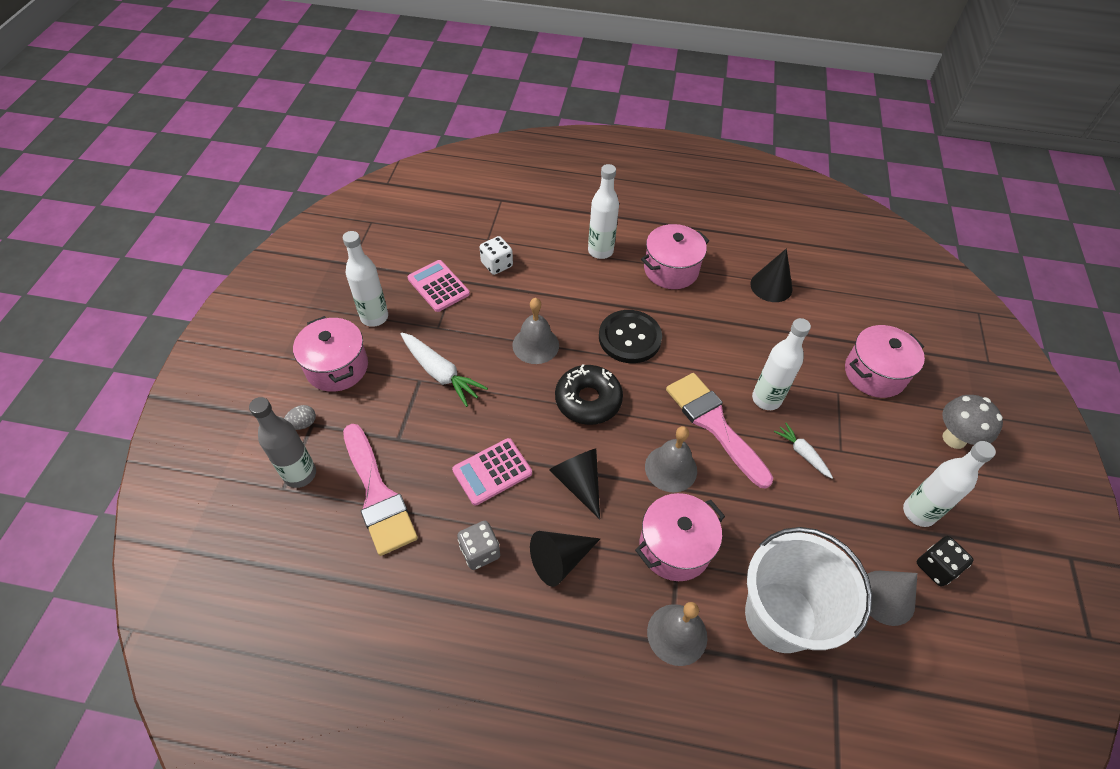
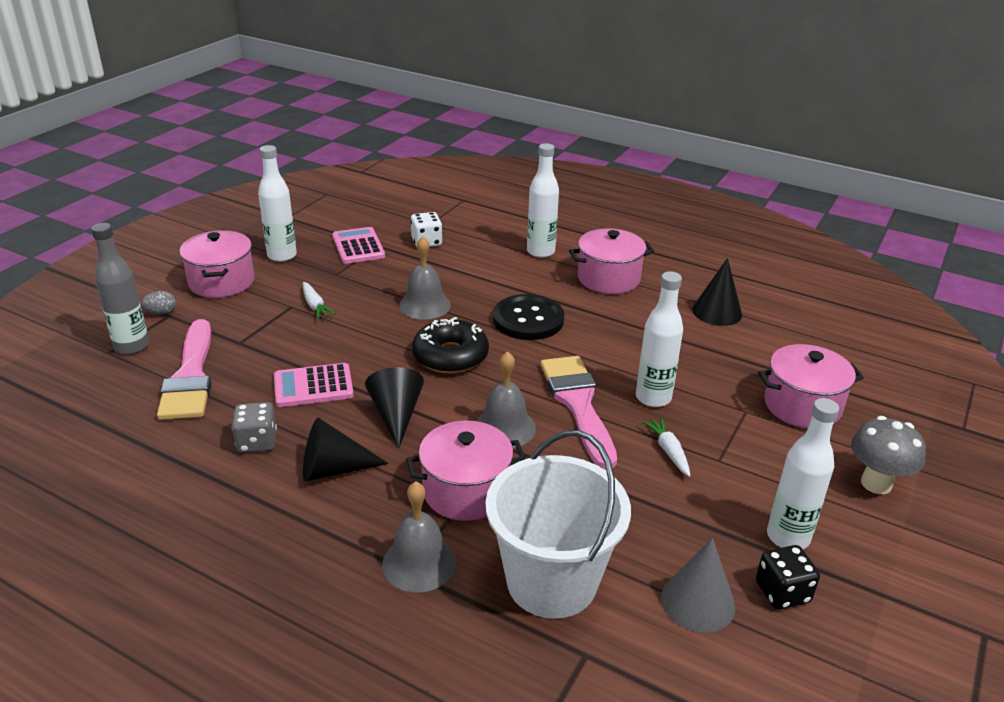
camera: 20 degrees right, 20 degrees down
white carrot [401,333,488,407] -> white carrot [303,282,335,319], size x0.59

